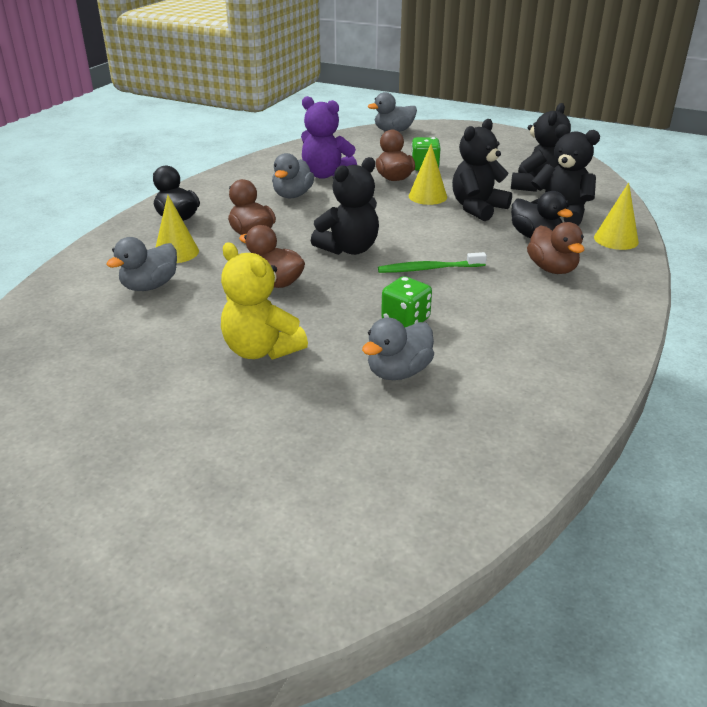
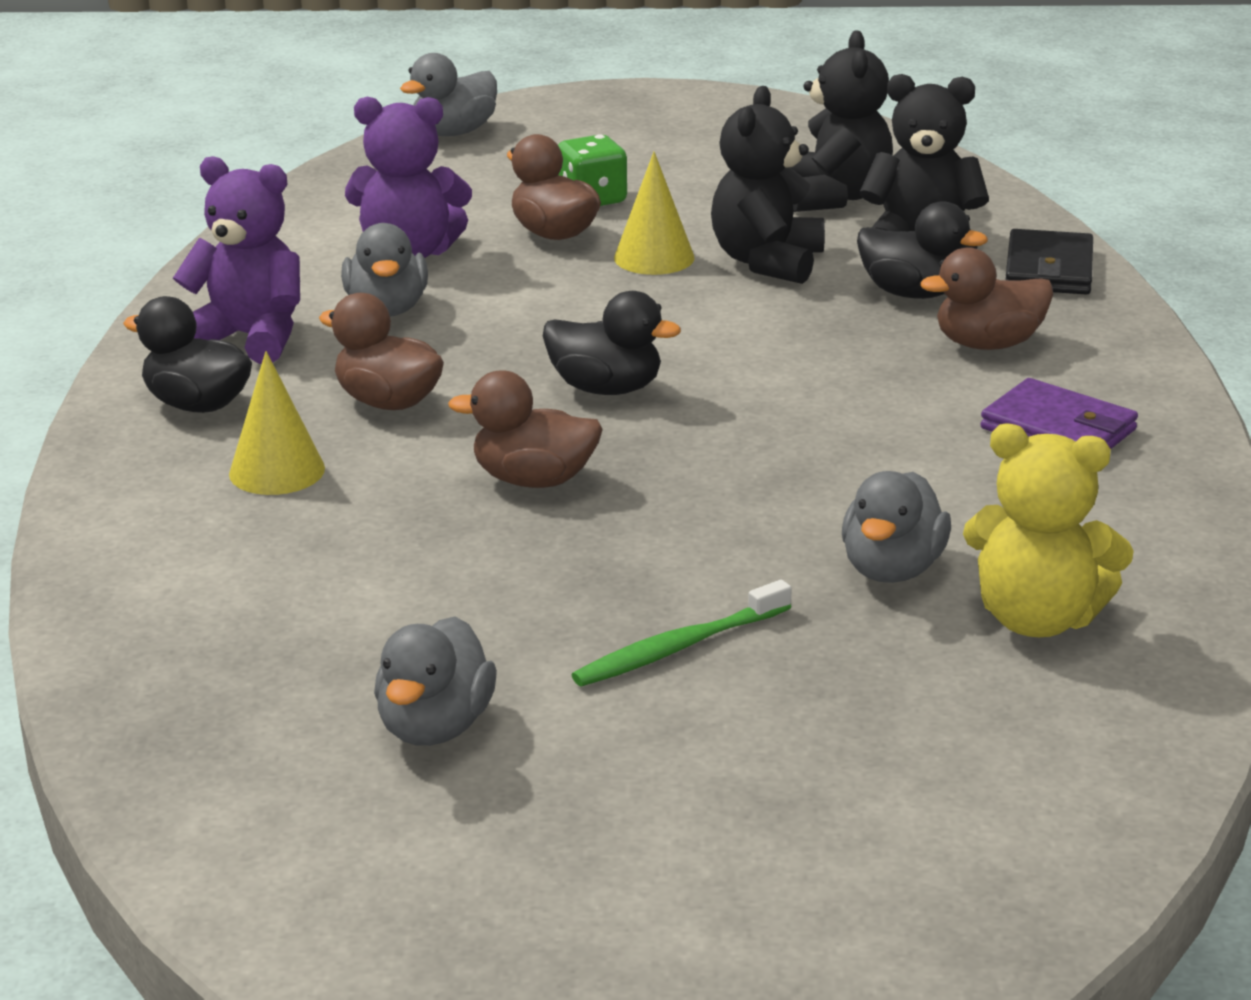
camera: 25 degrees left, 5 degrees down
grey duck [106,237,177,291] -> grey duck moved to [374,617,497,746]
yellow teddy bear [221,242,308,359] -> yellow teddy bear moved to [963,424,1134,637]
black teddy bear [311,157,379,255] -> black duck [543,291,681,395]
green toothbrush [378,252,487,273] -> green toothbrush moved to [571,580,792,687]
green dice [381,276,432,327] -> none
brown duck [527,222,585,274] -> brown duck turned 120 degrees clockwise [920,247,1053,350]
yellow cone [594,182,639,250] -> black wallet [1006,229,1093,295]
none -> purple teddy bear [173,156,300,364]
none -> purple wallet [980,378,1138,449]

